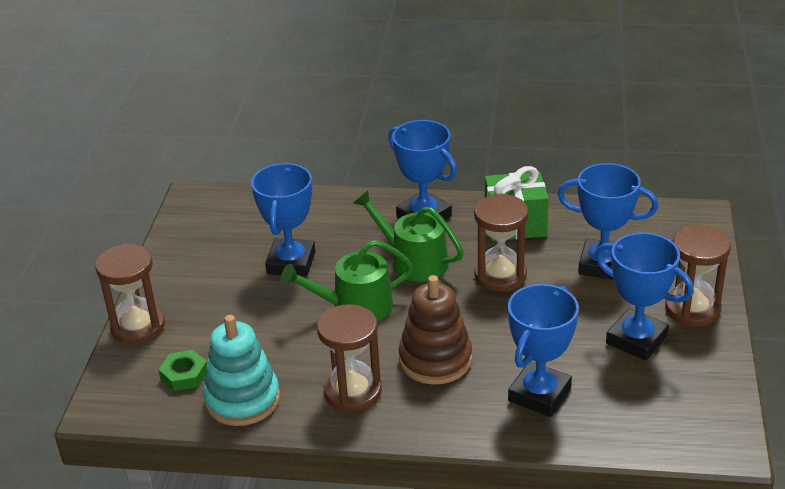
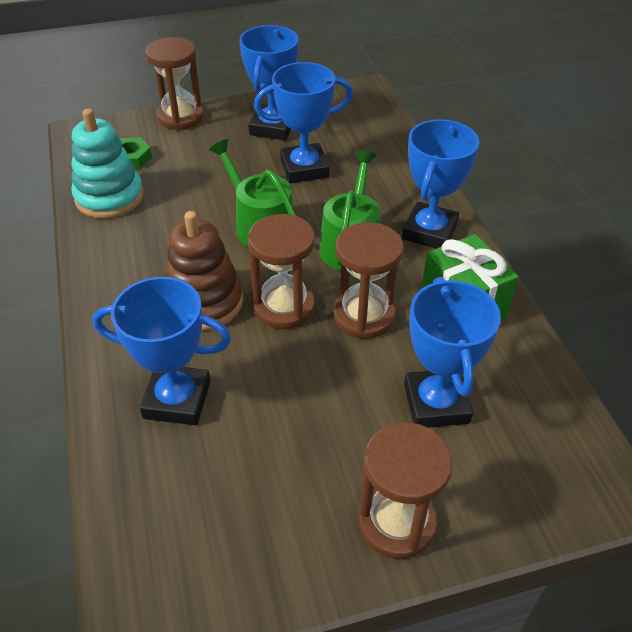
camera: 65 degrees right, 10 degrees up
brown hourglass [317,304,382,412] -> brown hourglass moved to [248,214,315,329]
blue trophy [596,232,694,361] -> blue trophy moved to [239,25,299,141]

